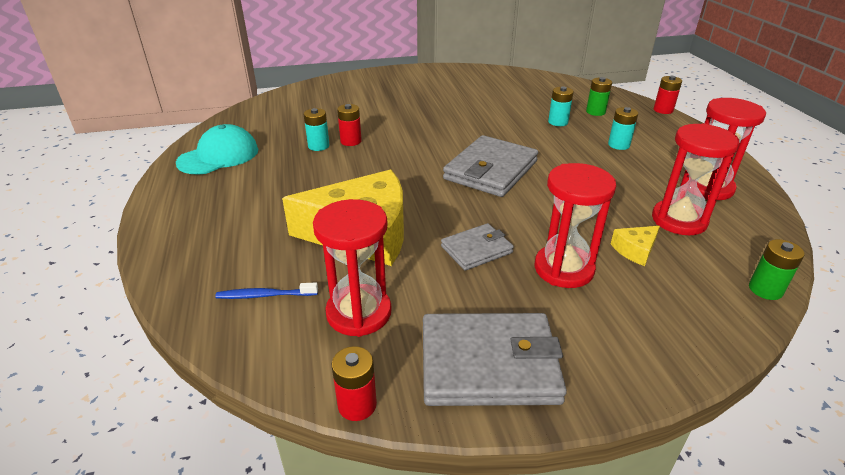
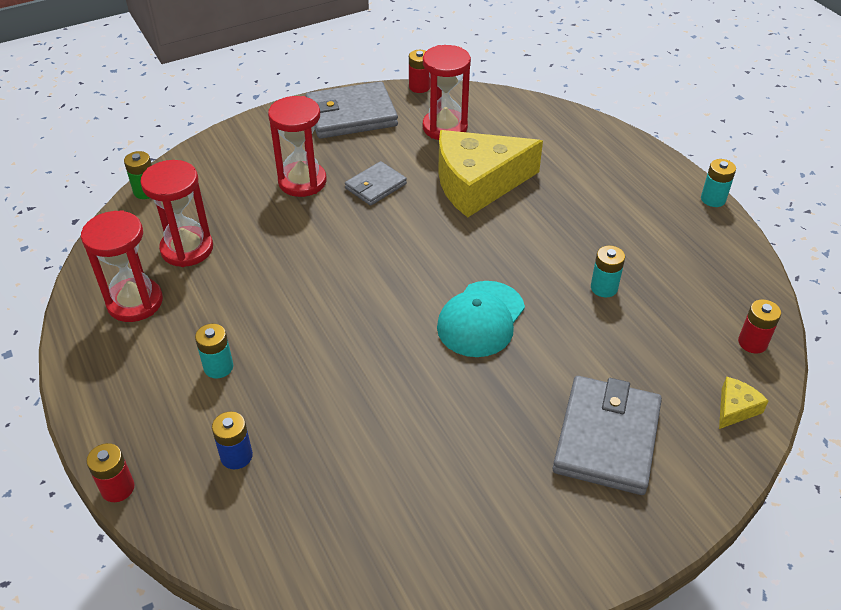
camera: 165 degrees right, 10 degrees up
turquoise cap [176,124,258,175] -> turquoise cap moved to [437,281,525,357]
blue toothbrush [215,283,318,299] -> none
red battery [337,104,362,146] -> red battery moved to [738,299,781,354]
grey wallet [443,135,538,197] -> grey wallet moved to [553,376,662,495]
turquoise battery [548,86,574,126] -> turquoise battery moved to [701,159,736,207]
green battery [586,77,612,116] -> blue battery [212,411,253,469]
yellow cheese [611,226,660,266] -> yellow cheese moved to [719,377,768,429]

